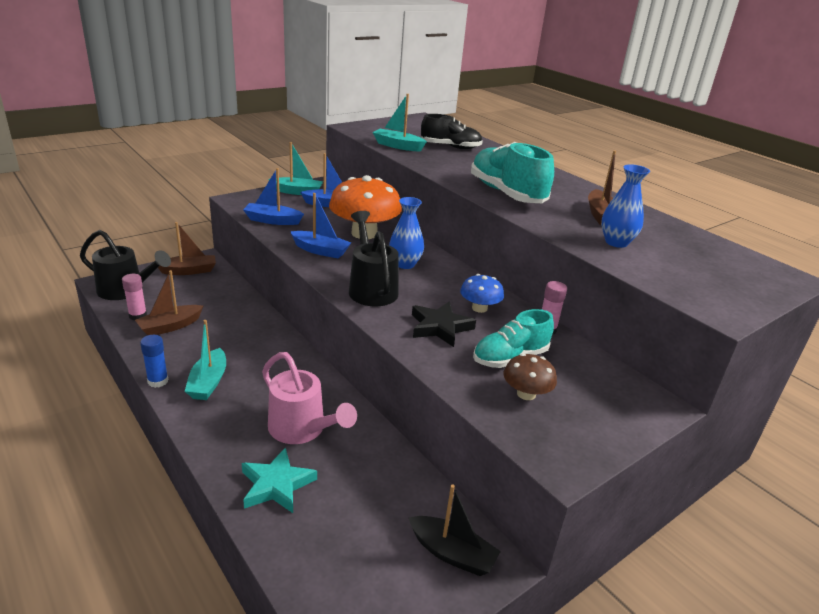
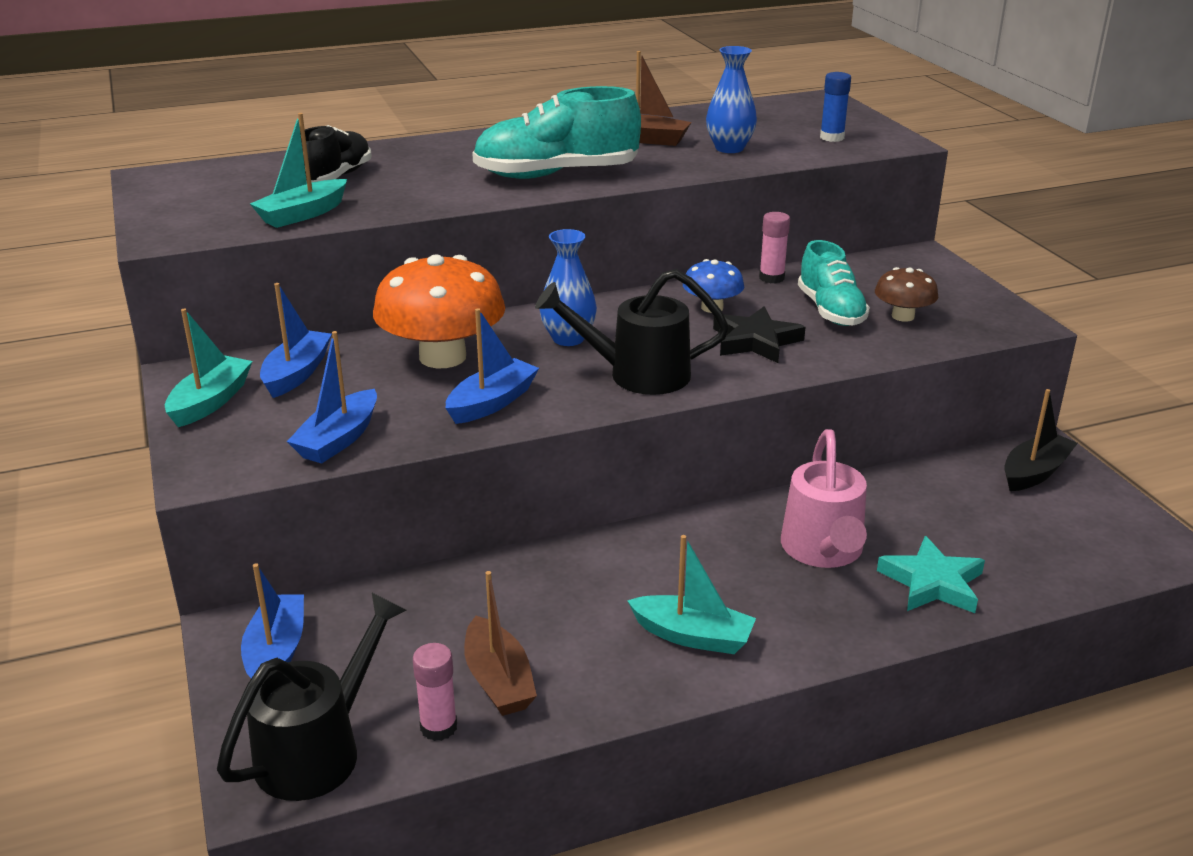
camera: 70 degrees left, 0 degrees up
blue glue stick [140,335,168,388] -> blue glue stick moved to [820,72,851,142]
brown boat [158,222,216,275] -> blue boat [241,563,304,678]
pink watering can [262,352,357,444] -> pink watering can turned 120 degrees clockwise [781,429,867,568]

